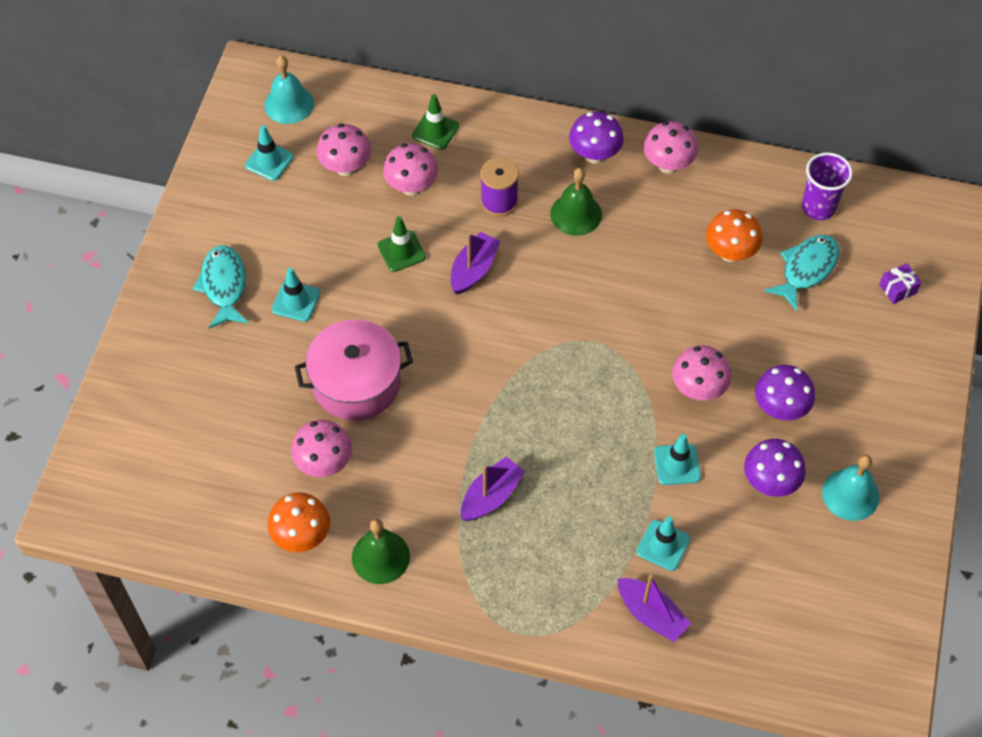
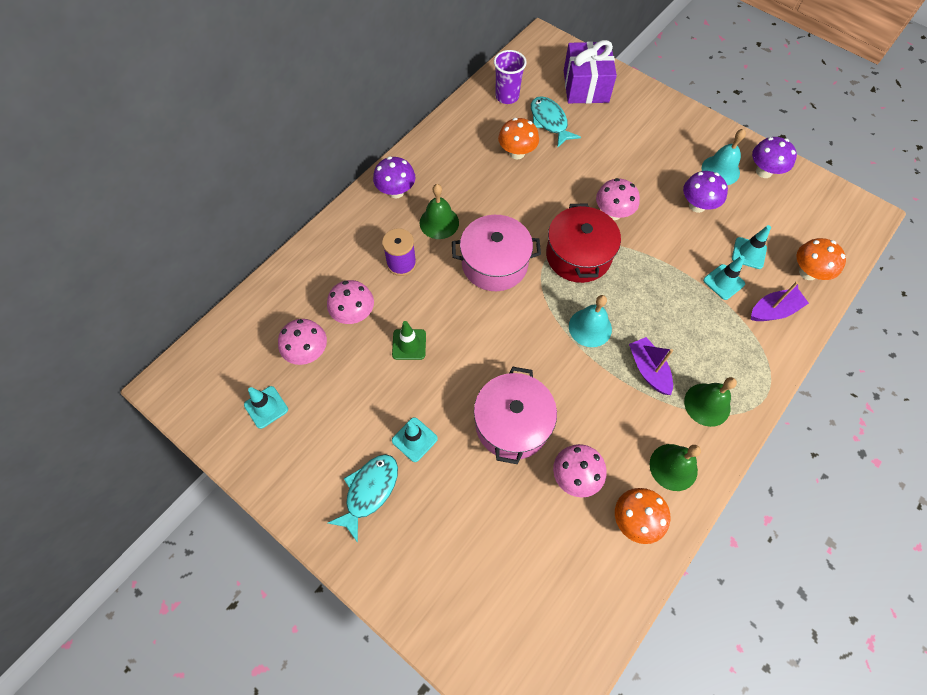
camera: 65 degrees left, 5 degrees up
turquoise fish [192,245,248,329] -> turquoise fish turned 105 degrees clockwise [328,454,398,543]
turquoise bell [264,56,314,124] -> turquoise bell moved to [569,295,612,347]
green traffic cone [412,94,459,150] -> none
purple boat [451,232,501,295] -> none
pink mushroom [643,121,698,174] -> none
turquoise traffic cone [654,434,701,485] -> turquoise traffic cone moved to [732,225,771,269]
purple mushroom [755,365,815,421] -> purple mushroom moved to [752,137,797,178]
purple gift [879,263,922,304] -> purple gift [564,40,617,104], size x2.41
none -> pink pot [452,215,541,291]
none -> red pot [546,203,621,283]
none -> green bell [684,377,737,427]
none -> orange mushroom [796,238,846,280]

